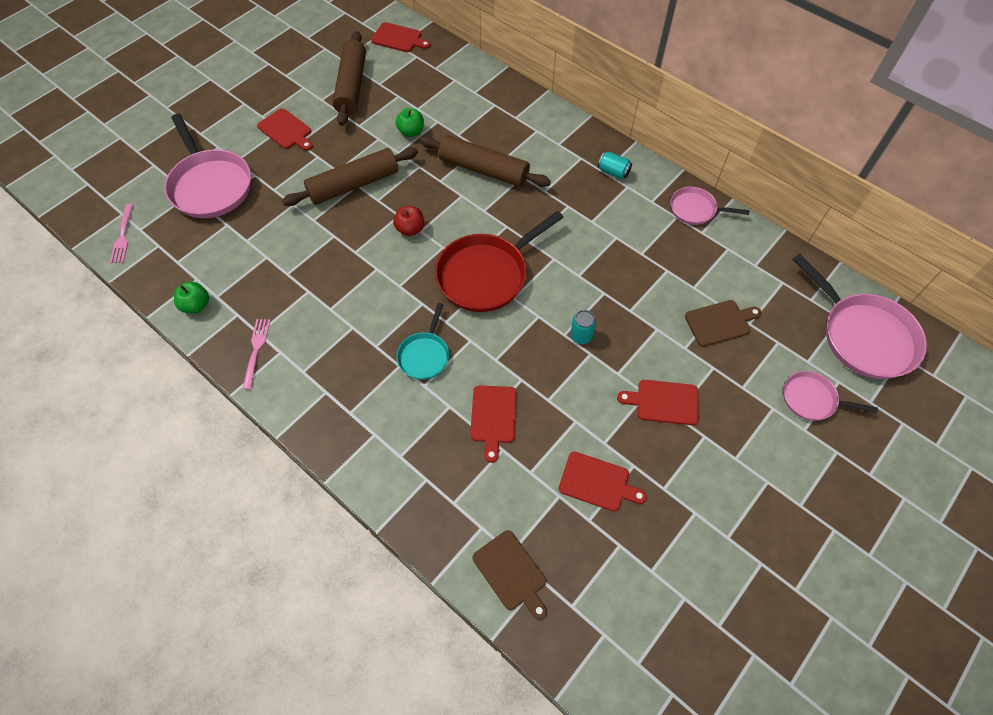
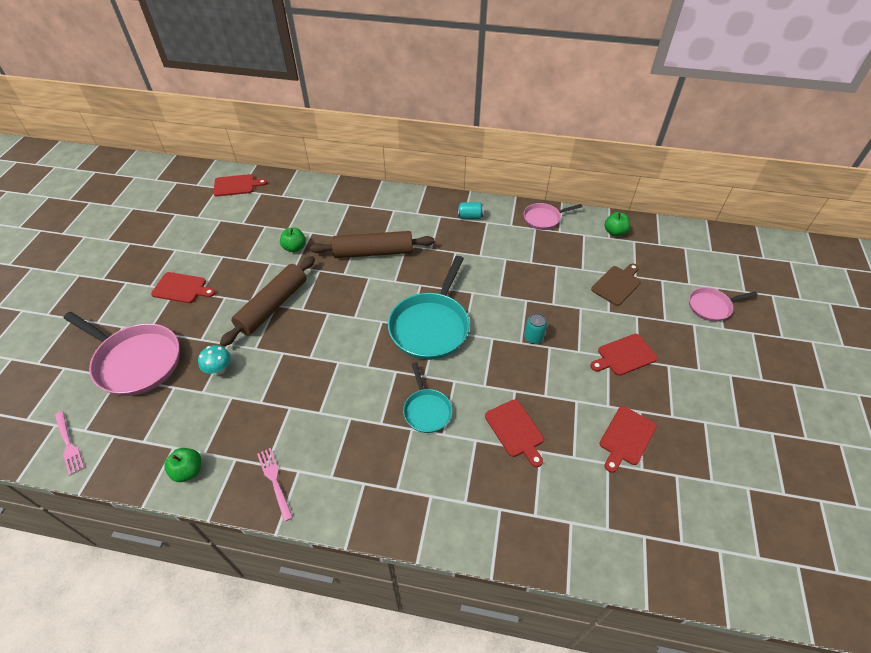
camera: 30 degrees left, 10 degrees down
brown rolling pin [333,31,366,126] -> none
red apple [393,206,424,236] -> none
red pan [435,211,564,312] -> turquoise pan [388,256,470,360]
brown cutting board [473,530,547,620] -> none
red cutting board [559,452,647,512] -> red cutting board turned 135 degrees clockwise [600,406,657,473]
pink pan [792,254,927,379] -> none
none -> turquoise mushroom [198,345,231,375]
none -> green apple [605,212,630,236]

